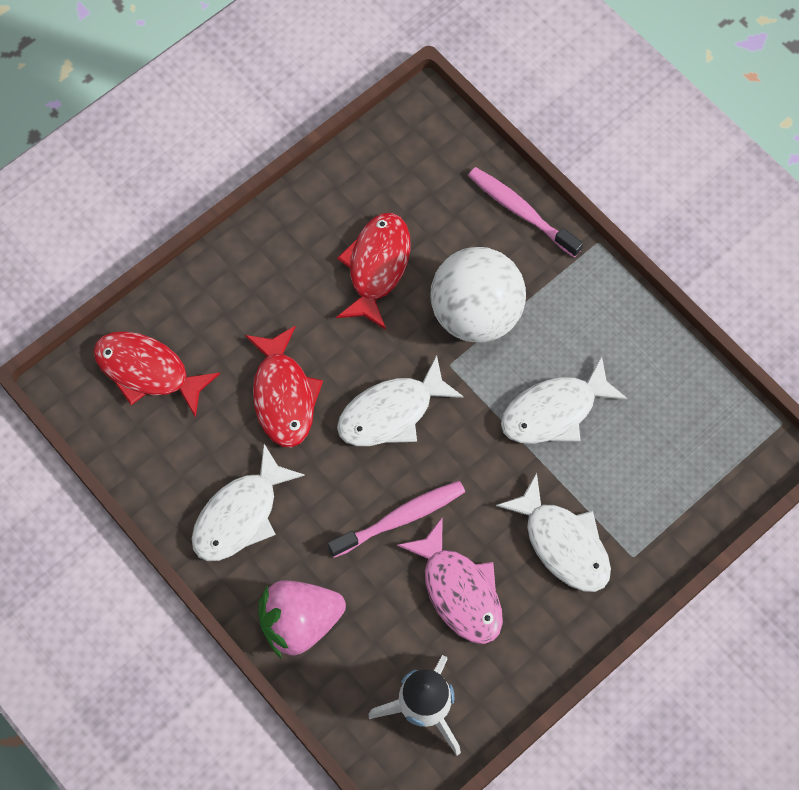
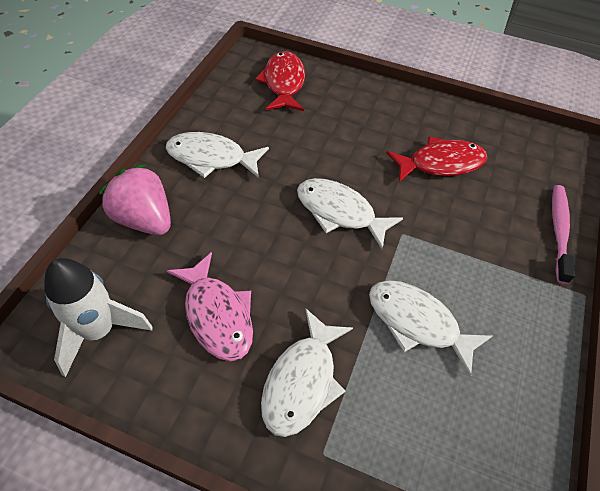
camera: 60 degrees right, 15 degrees down
red fish [245,326,323,447] -> none
pink toothbrush [327,481,465,558] -> none
pink fish [397,517,503,644] -> pink fish turned 60 degrees counterclockwise [167,252,253,361]
white ball [431,247,526,343] -> none

